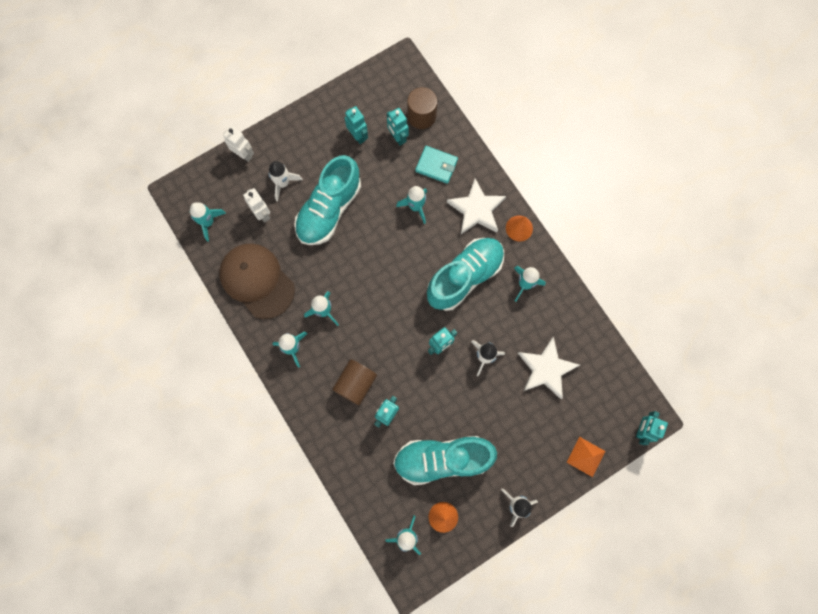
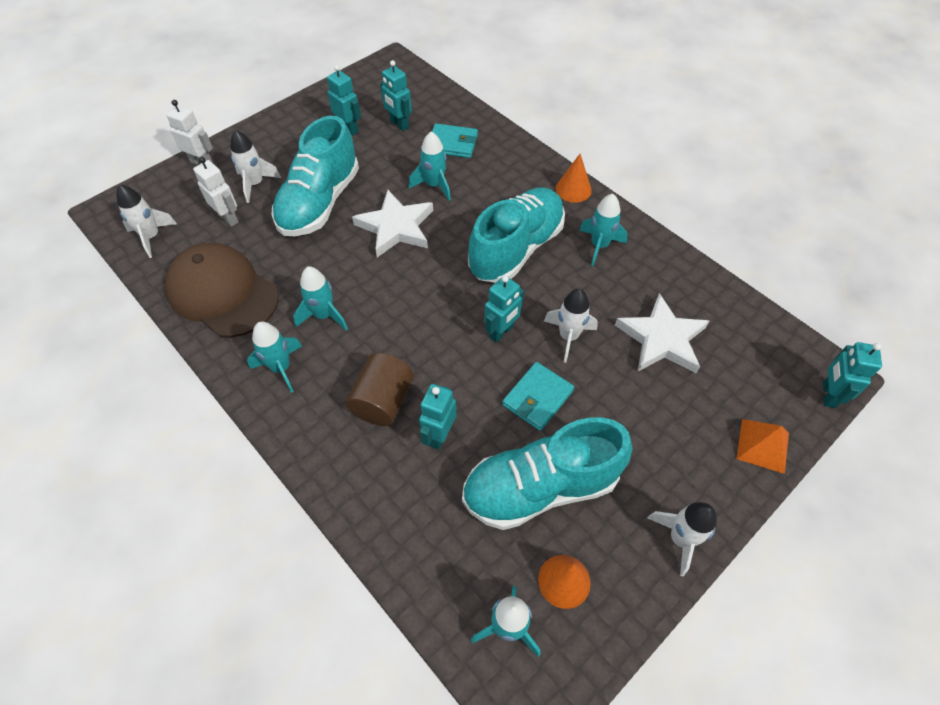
camera: 10 degrees left, 20 degrees down
turquoise rocket [189,202,226,242] -> white rocket [116,185,177,258]
brown cylinder [407,87,437,129] -> none
white star [447,179,506,234] -> white star moved to [352,190,433,257]
none -> turquoise wallet [502,362,574,431]

